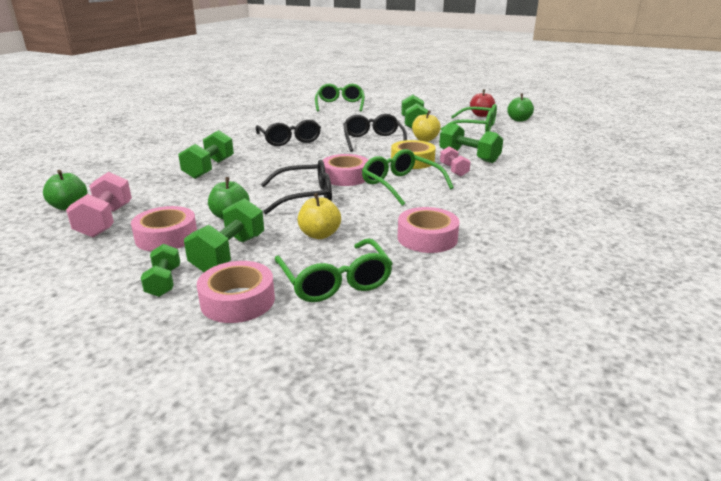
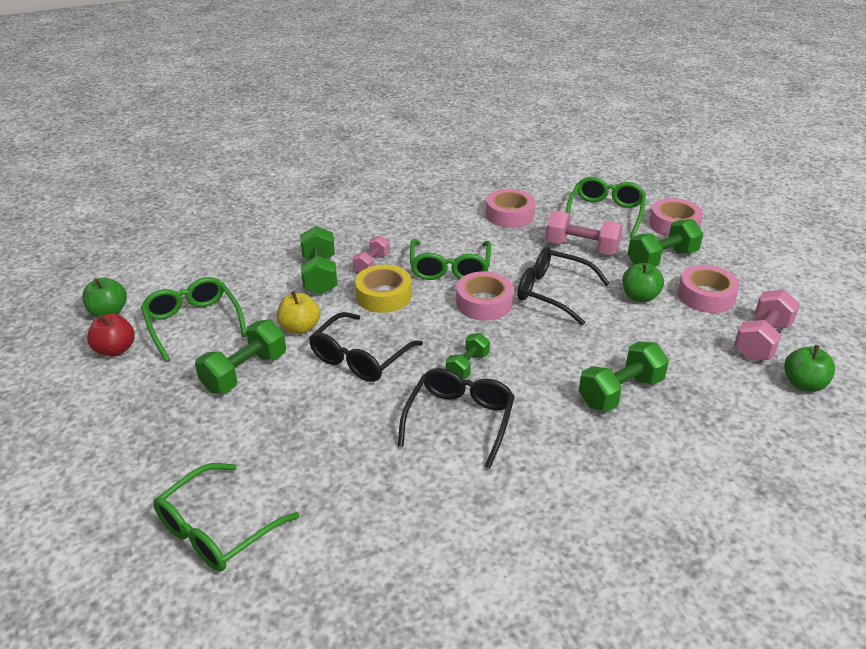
camera: 140 degrees left, 10 degrees up
green dumbbell [141,244,180,297] -> green dumbbell moved to [446,333,490,379]
yellow apple [298,193,341,239] -> pink dumbbell [545,210,623,255]

